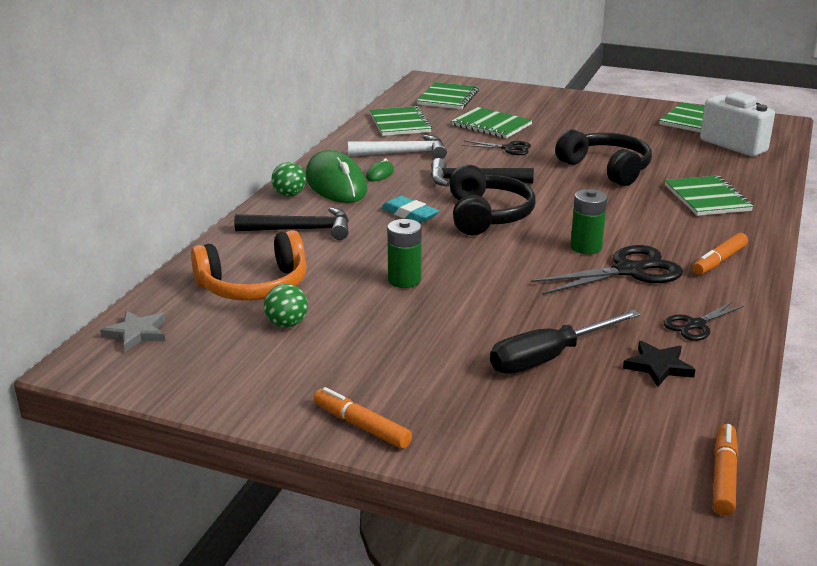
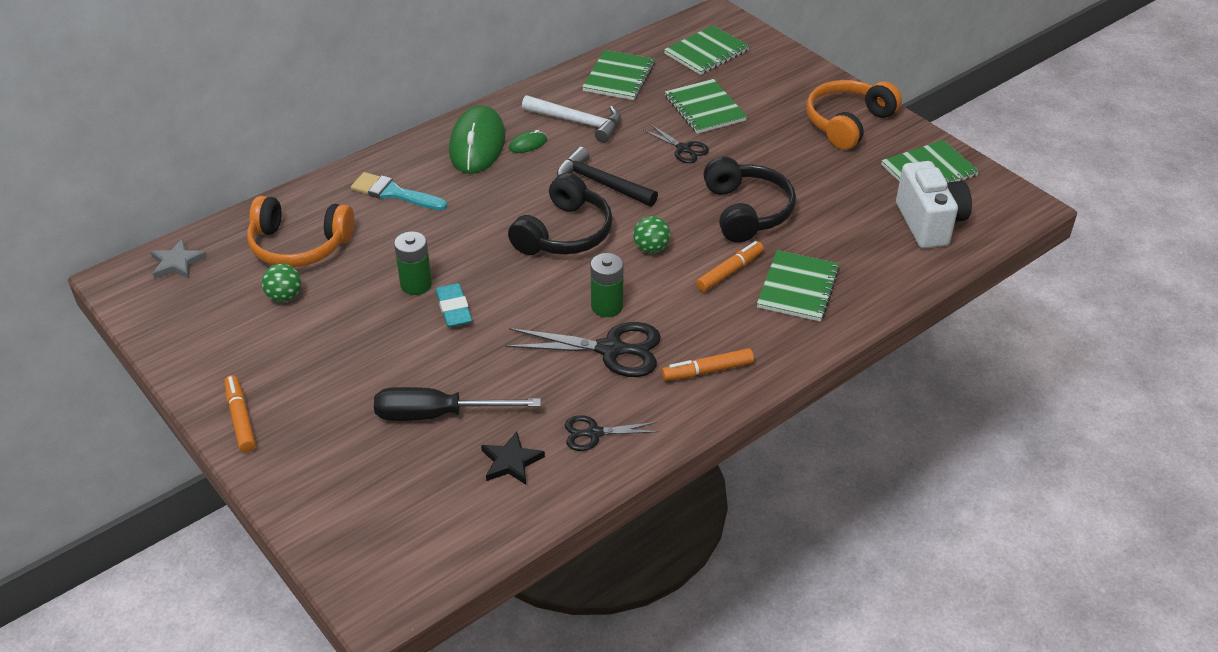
camera: 30 degrees right, 15 degrees up
black hammer [234,207,349,240] -> turquoise brush [351,172,447,211]
green ball [271,162,306,197] -> green ball moved to [633,216,670,253]
turquoise eraser [381,196,439,223] -> turquoise eraser moved to [436,283,472,327]
orange marker [713,424,738,516] -> orange marker moved to [696,241,764,292]
none -> orange headphones [806,80,902,150]

